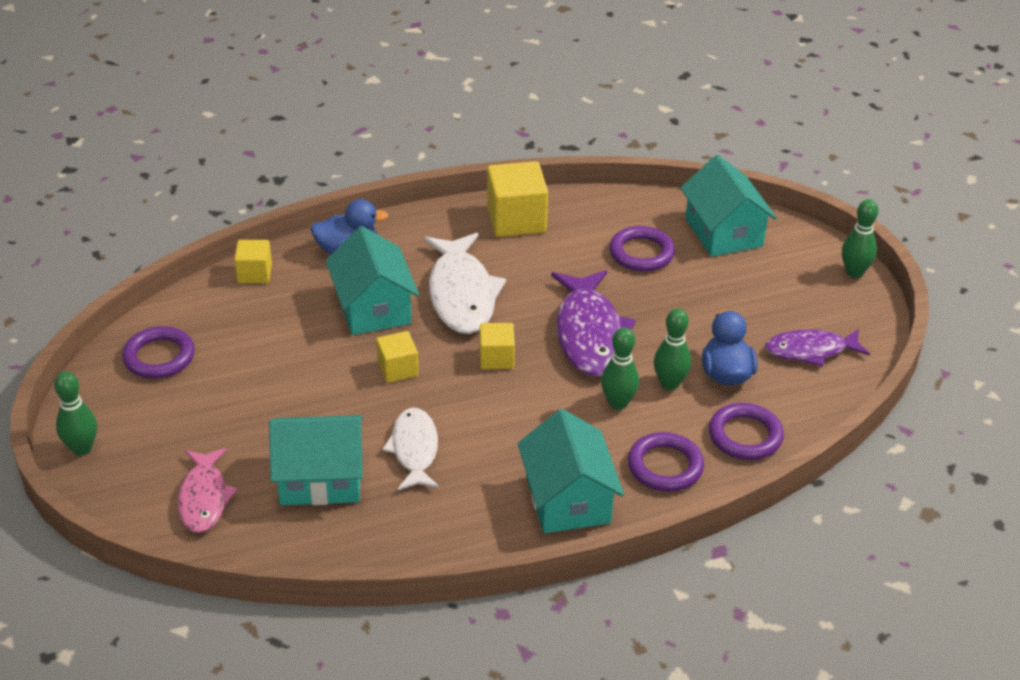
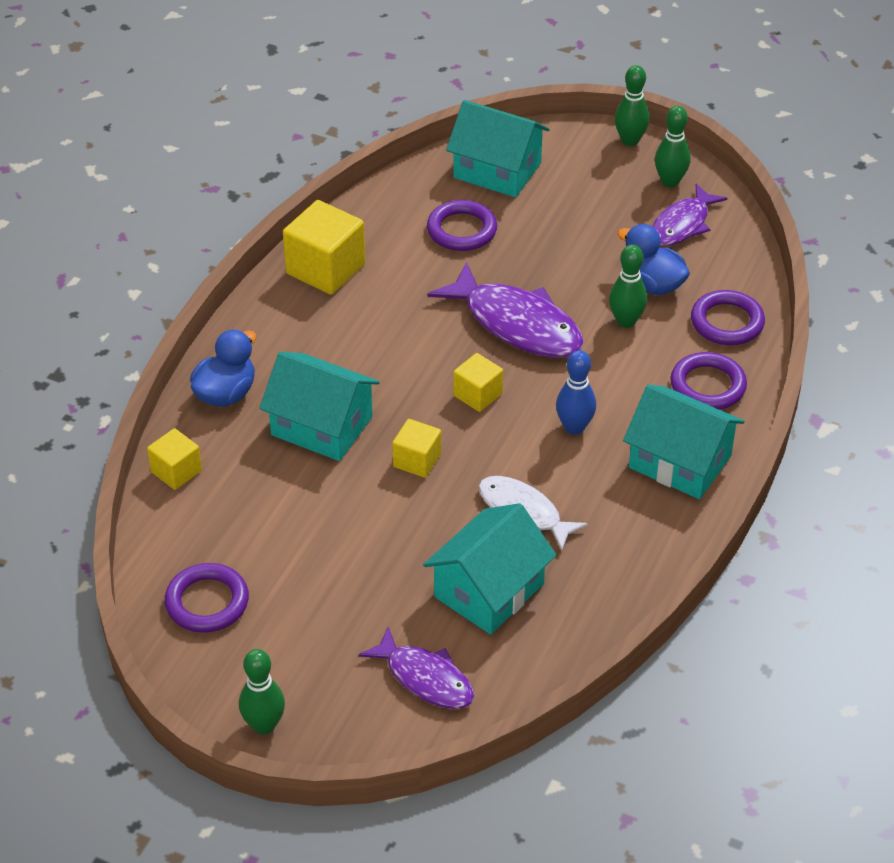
camera: 45 degrees left, 5 degrees up
pink fish [178,448,238,533] -> purple fish [359,627,474,709]
white fish [424,233,506,334] -> none
green bowling pin [601,327,639,410] -> green bowling pin moved to [655,106,691,187]
none -> blue bowling pin [556,350,596,435]

